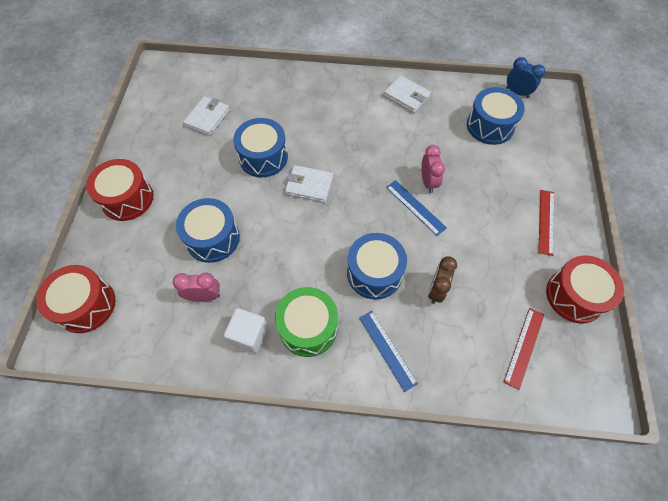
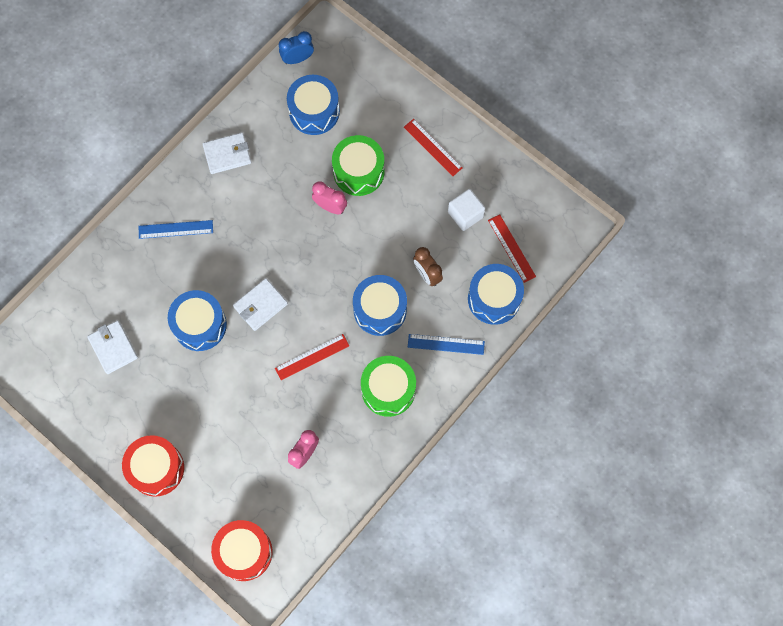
camera: 55 degrees left, 10 degrees up
blue drum [176,198,240,263] -> blue drum moved to [468,264,524,325]
white cube [224,308,268,353] -> white cube moved to [448,189,485,231]
blue ruler [386,180,447,236] -> blue ruler moved to [139,220,213,239]
red drum [546,256,624,323] -> none
none -> red ruler [275,334,349,380]
none -> green drum [332,135,384,196]

